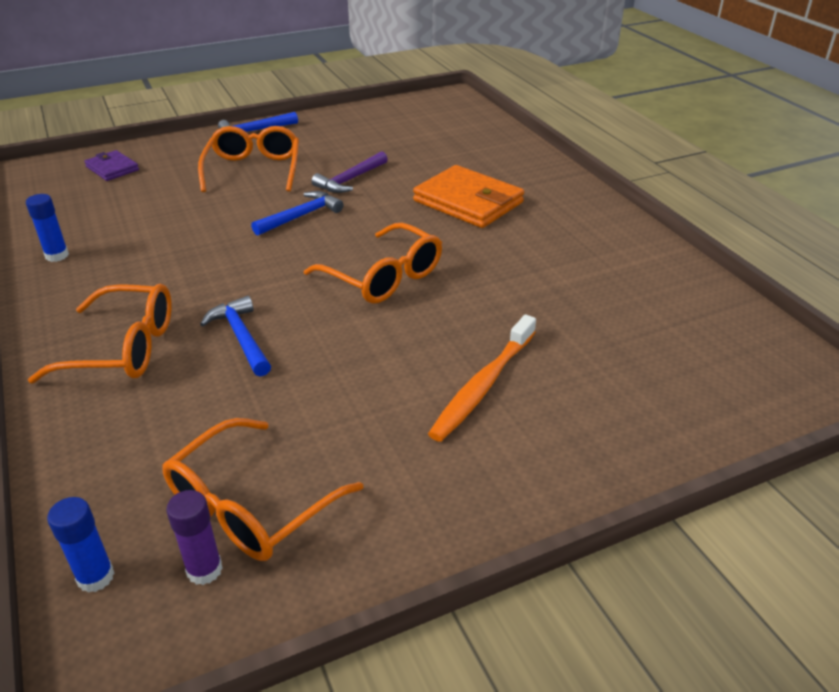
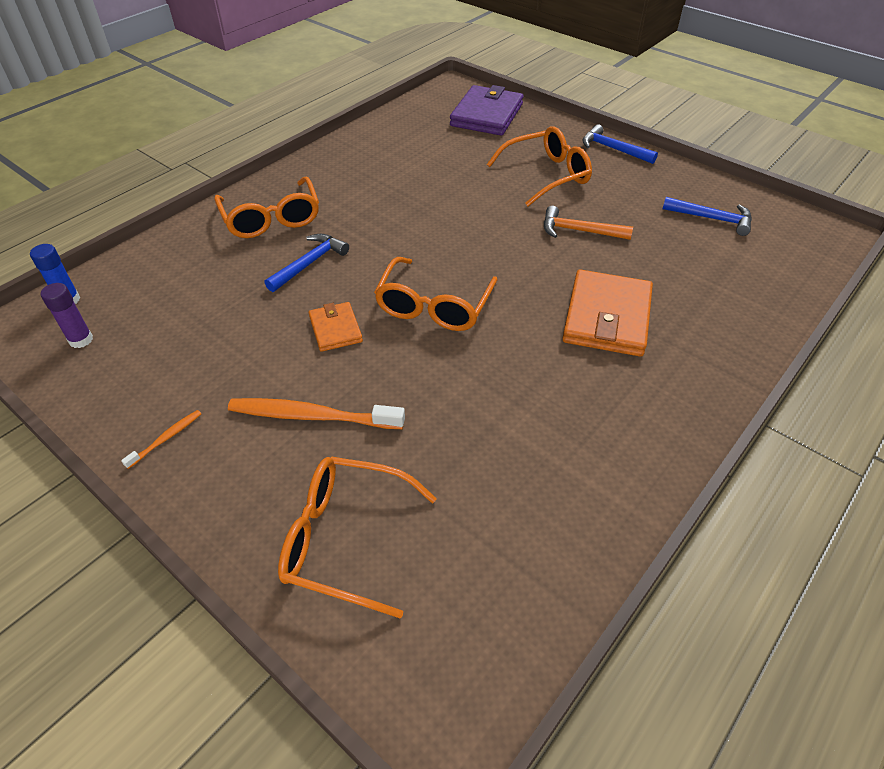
camera: 65 degrees right, 10 degrees up
blue glue stick [26,194,69,262] -> none
purple wallet [84,150,139,181] -> purple wallet [450,85,523,135], size x1.84
orange glasses [162,418,363,561] -> orange glasses moved to [278,456,437,618]
blue hammer [251,191,343,236] -> blue hammer moved to [662,197,752,236]
purple hammer [311,151,388,193] -> orange hammer [544,206,633,240]
none -> orange toothbrush [121,410,201,469]
none -> orange wallet [309,302,363,352]

